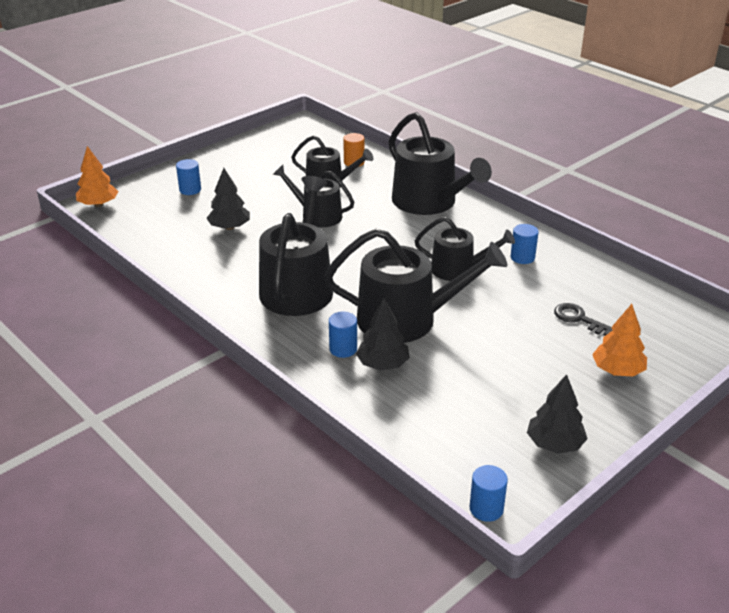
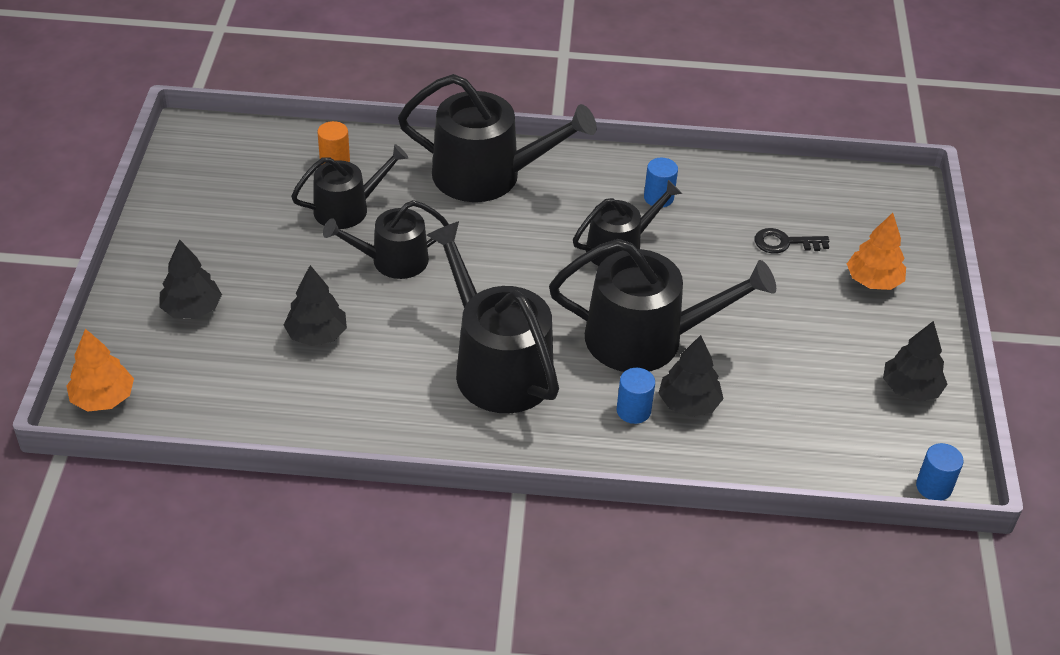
camera: 45 degrees left, 10 degrees up
blue cylinder [176,159,201,195] -> black tree [159,239,222,319]
black watering can [324,229,507,343] -> black watering can turned 45 degrees clockwise [549,239,776,372]

